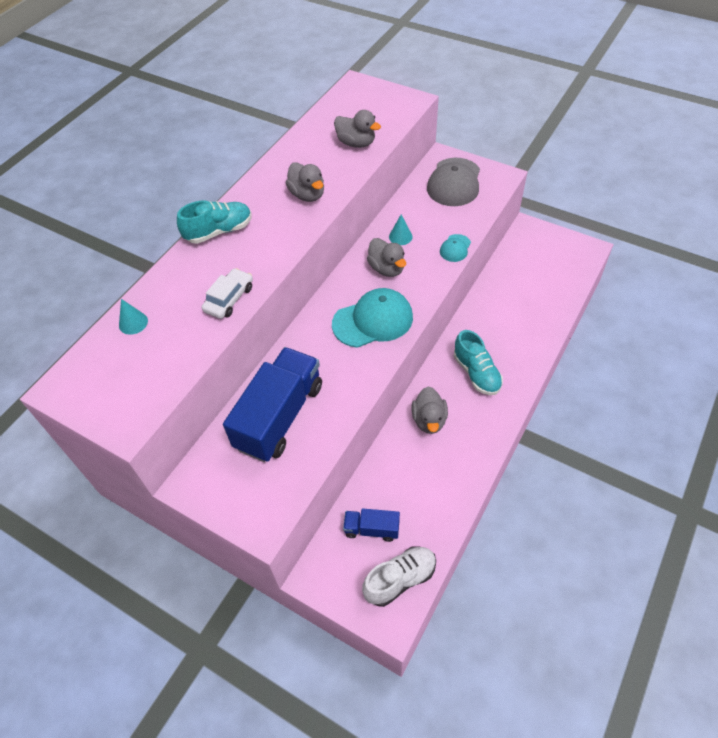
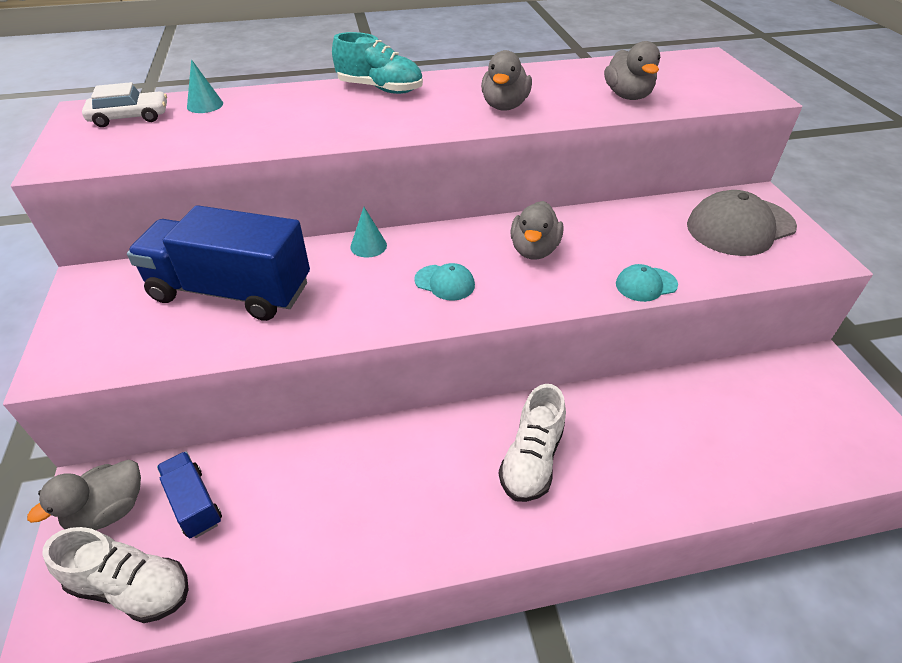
camera: 45 degrees right, 10 degrees down
white car [202,268,253,319] -> white car moved to [82,82,167,127]
blue truck [223,347,322,462] -> blue truck turned 150 degrees counterclockwise [127,205,310,321]
turquoise cap [332,288,413,348] -> turquoise cap [414,263,475,301], size x0.50
turquoise cone [389,215,413,245] -> turquoise cone moved to [350,207,387,257]
grey duck [412,386,448,434] -> grey duck moved to [27,460,141,530]
turquoise shoe [454,330,503,395] -> white shoe [499,384,566,502]

